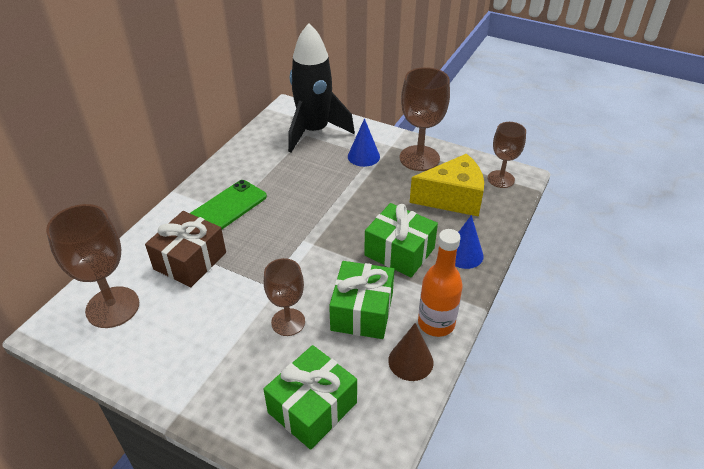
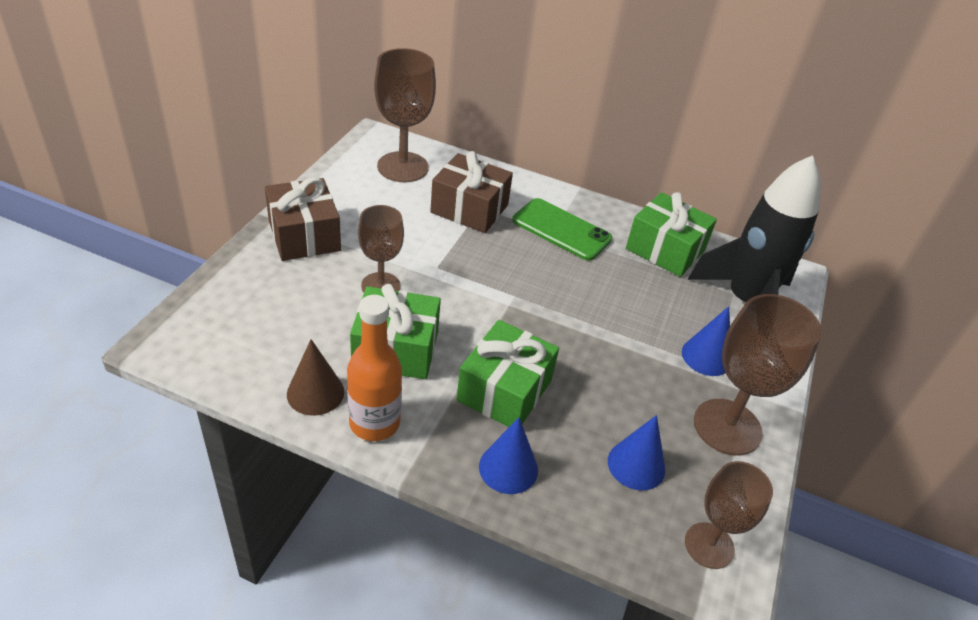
camera: 80 degrees right, 0 degrees up
green gift [263,345,357,450] -> green gift moved to [626,192,717,277]
yellow cheese [410,153,484,217] -> blue cone [608,415,665,491]
none -> brown gift [265,178,341,261]

